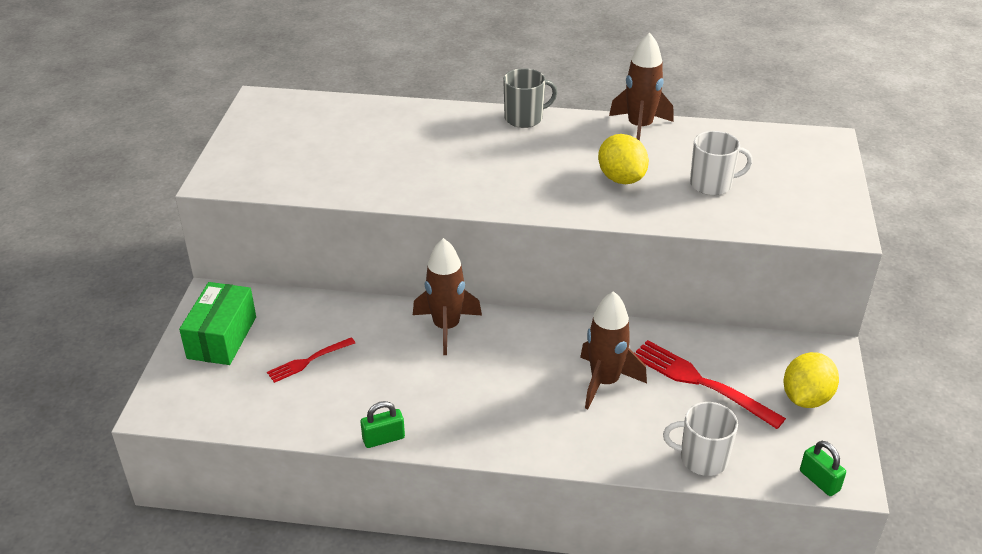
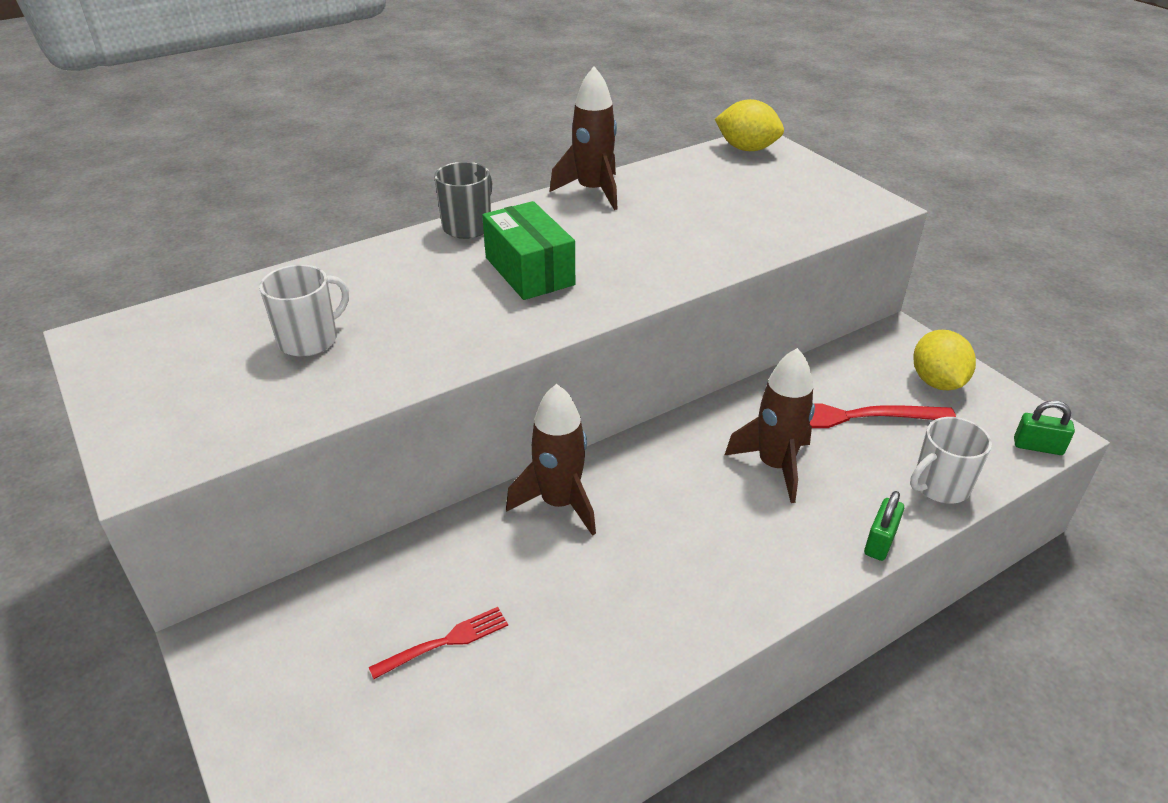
camera: 40 degrees left, 0 degrees up
green box [179,282,256,365] -> green box moved to [482,201,575,300]
red fork [267,337,355,383] -> red fork turned 135 degrees counterclockwise [369,607,508,679]
green padlock [361,401,405,448] -> green padlock moved to [864,491,904,561]
yellow lemon [598,134,649,184] -> yellow lemon moved to [715,99,784,151]
white mug [690,131,753,195] -> white mug moved to [259,265,349,357]

